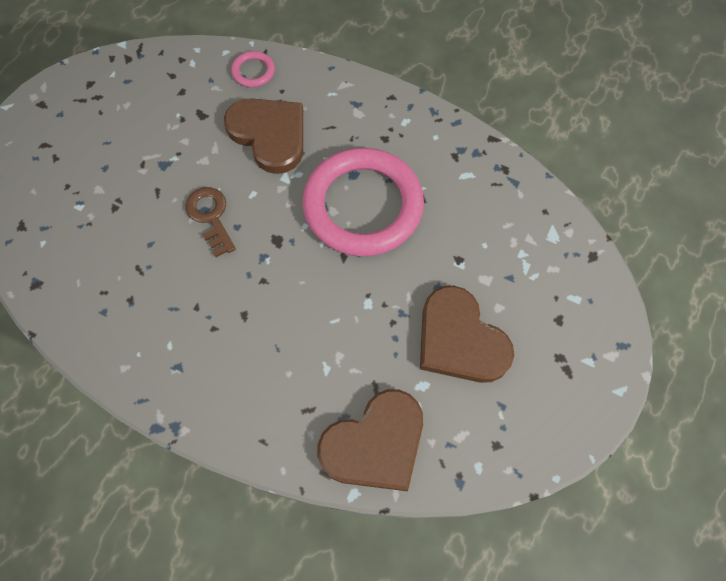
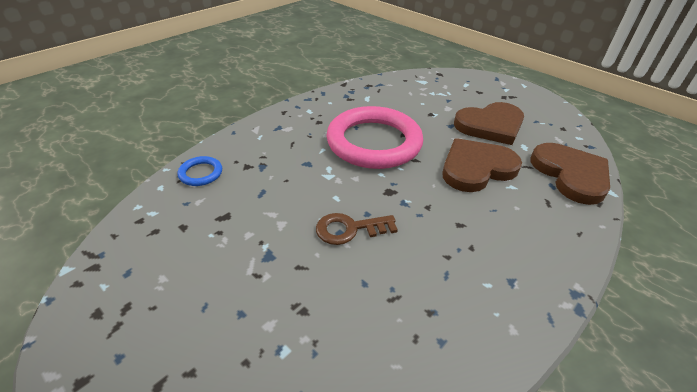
camera: 75 degrees left, 25 degrees down
brown heart [224,98,303,174] -> brown heart moved to [442,138,522,192]
pink ring [231,51,275,87] -> blue ring [178,156,222,186]

